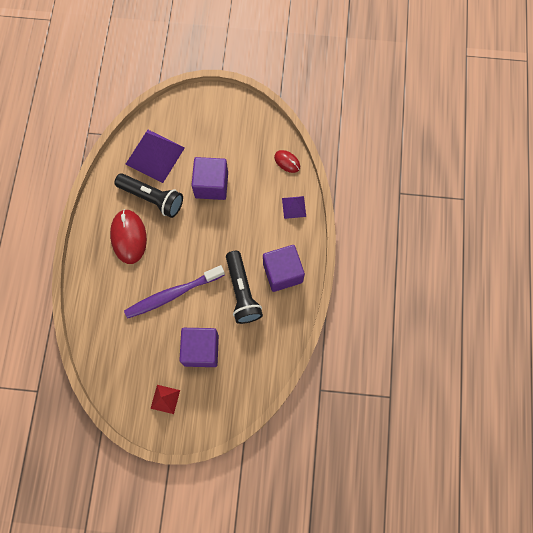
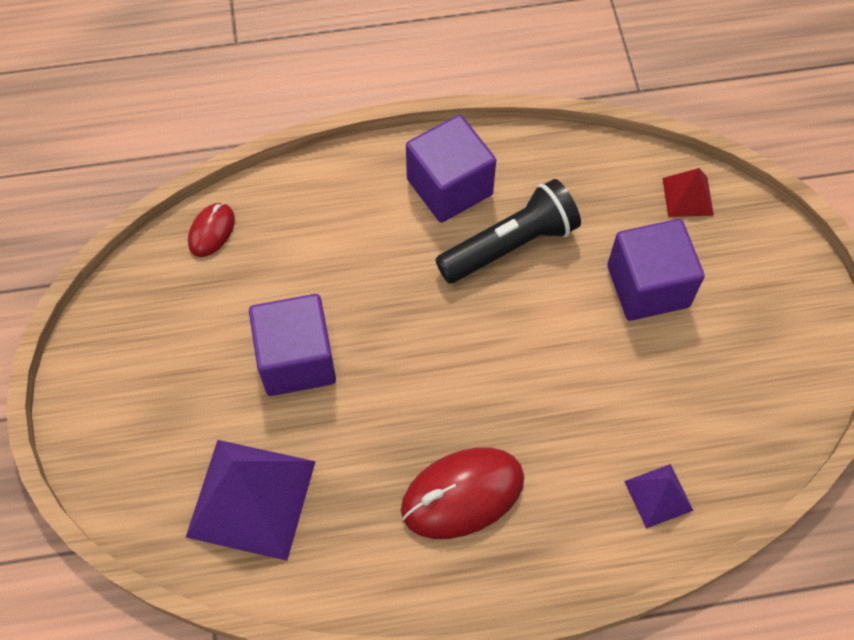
camera: 105 degrees left, 10 degrees down
black flashlight [114,173,183,218] -> none
purple toothbrush [124,265,225,319] -> none
red pyramid [150,385,180,414] -> red pyramid moved to [662,168,714,217]
purple pyramid [282,196,306,219] -> purple pyramid moved to [624,464,693,529]

